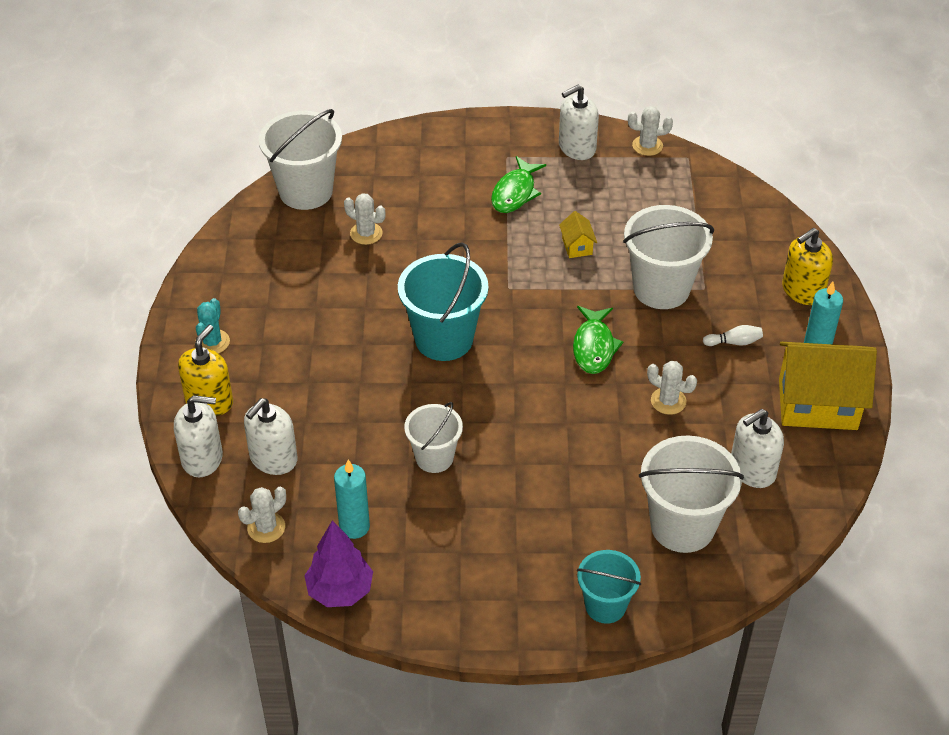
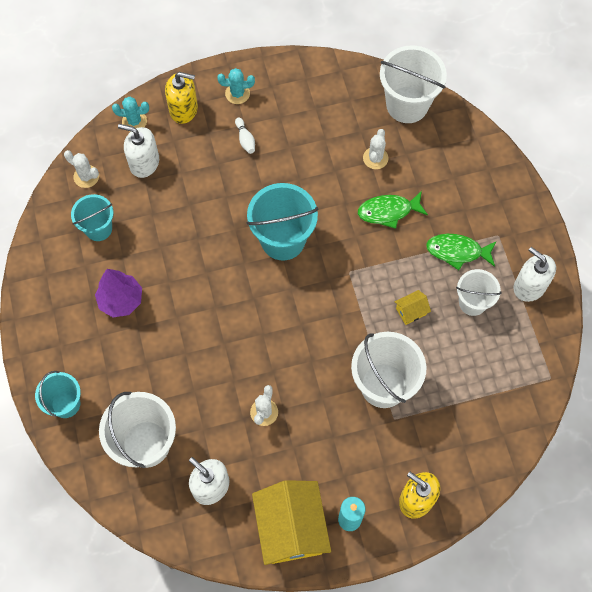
camera: 75 degrees right, 20 degrees up
white soap dispenser [174,395,223,477] -> turquoise cactus [112,97,149,132]
purple tree [304,520,373,607] -> purple tree moved to [95,269,142,317]
turquoise candle [334,459,370,539] -> turquoise bucket [71,194,113,241]
white bucket [404,402,463,473] -> white bucket moved to [456,269,501,316]
green fish [573,306,623,374] -> green fish moved to [358,191,428,229]
white cactus [628,106,673,156] -> none
white bowling pin [703,325,763,346] -> white bowling pin moved to [235,117,255,154]

